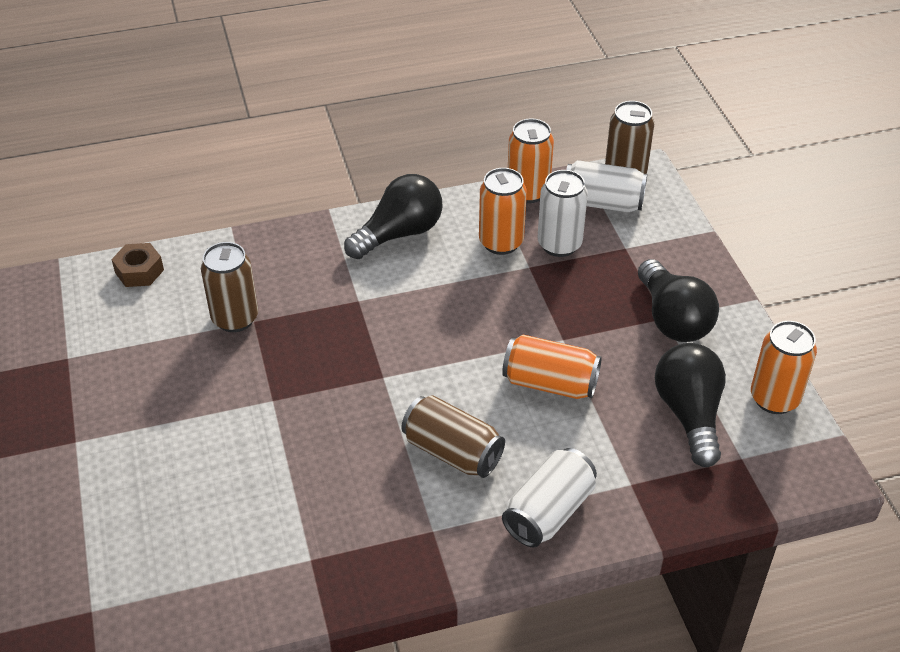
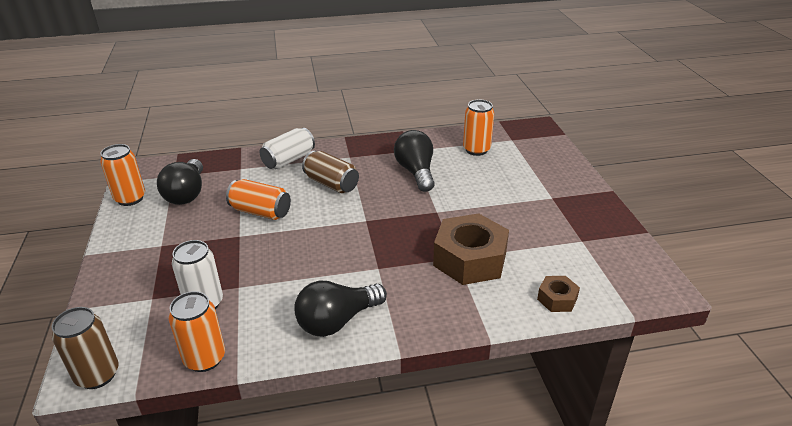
camera: 175 degrees left, 10 degrees down
brown can [201,242,258,332] -> brown nut [433,213,509,285]
orange can [479,168,527,255] -> orange can moved to [463,99,494,156]
white can [566,160,647,212] -> none
black light bulb [638,259,719,342] -> black light bulb moved to [394,130,435,192]

